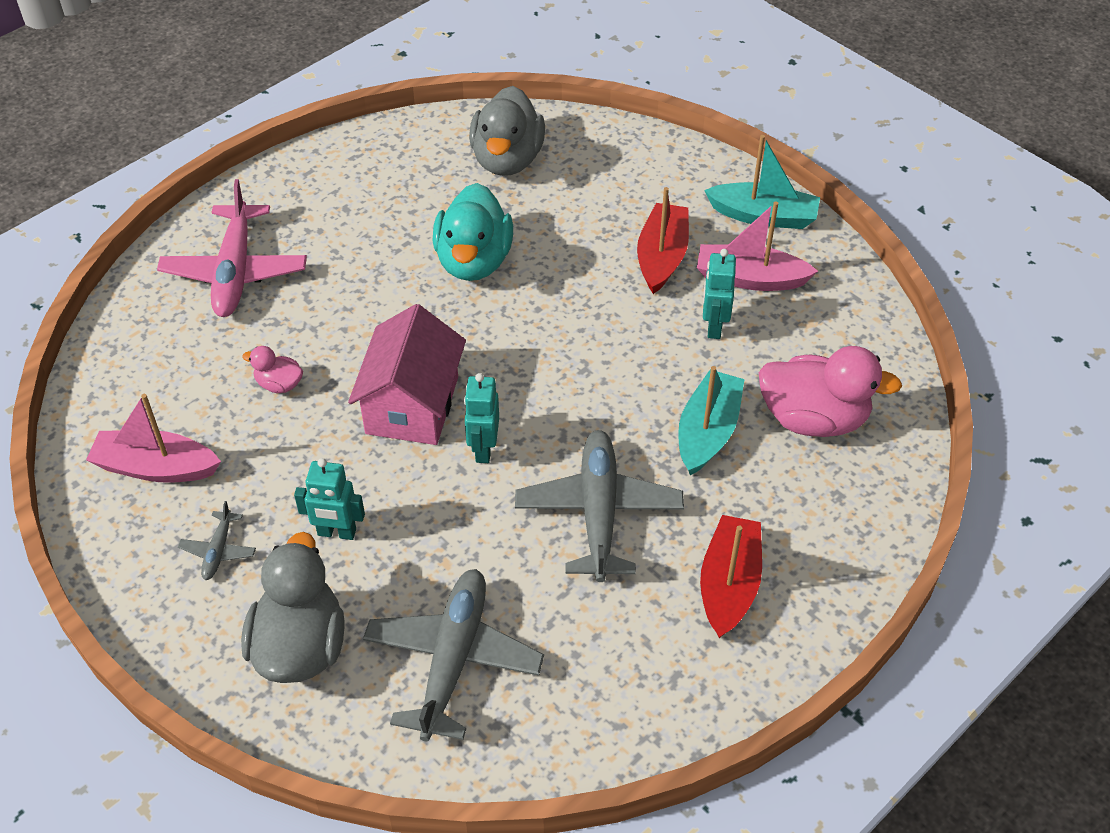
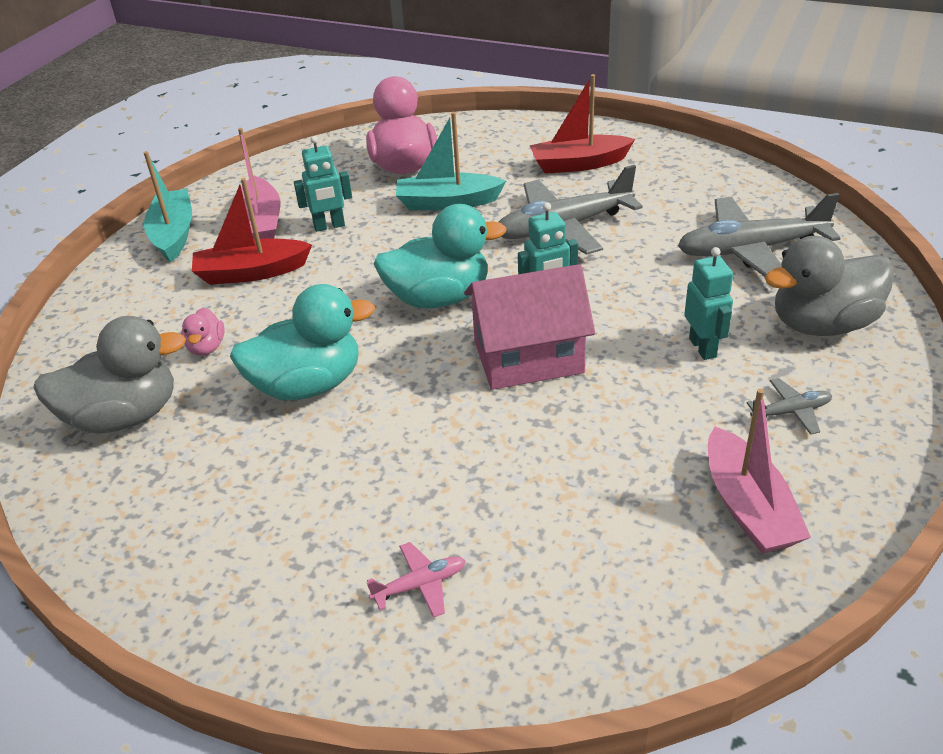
camera: 110 degrees left, 10 degrees down
pink plane [157,179,307,317] -> pink plane [367,542,466,618], size x0.45
pink duck [242,346,303,393] -> pink duck moved to [181,308,225,356]
none -> turquoise duck [373,204,507,308]

